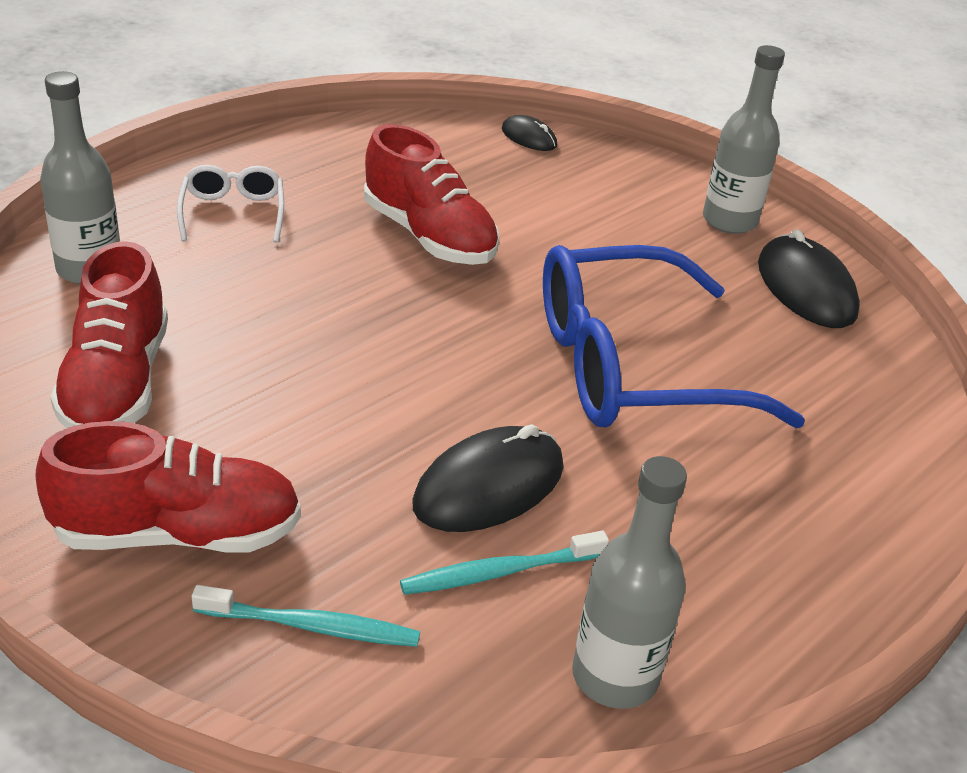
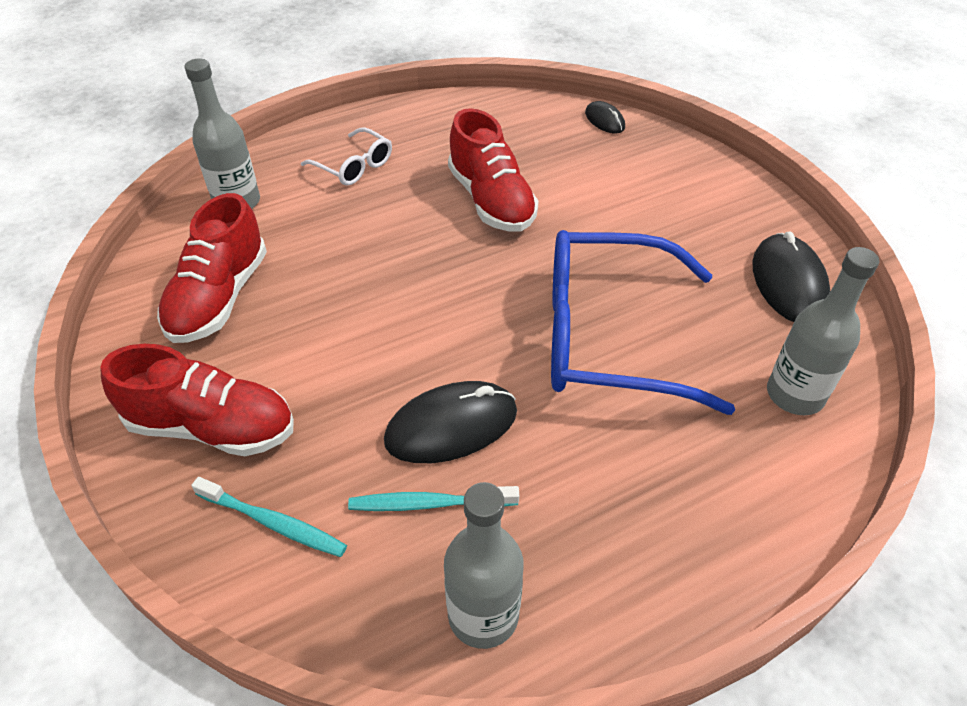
camera: 20 degrees right, 10 degrees up
white glasses [177,165,284,242] -> white glasses turned 120 degrees clockwise [301,128,392,185]
grey bottle [703,45,785,234] -> grey bottle moved to [767,247,879,415]

